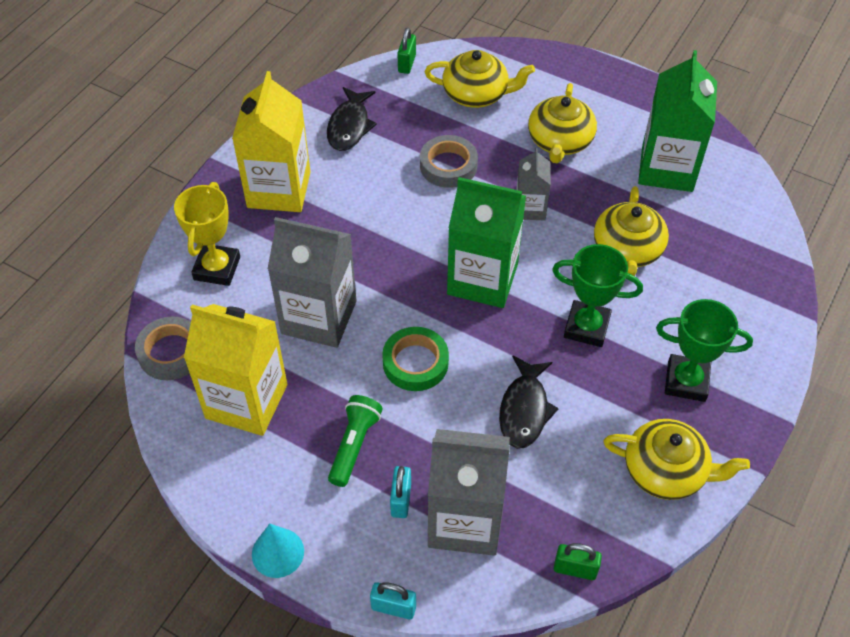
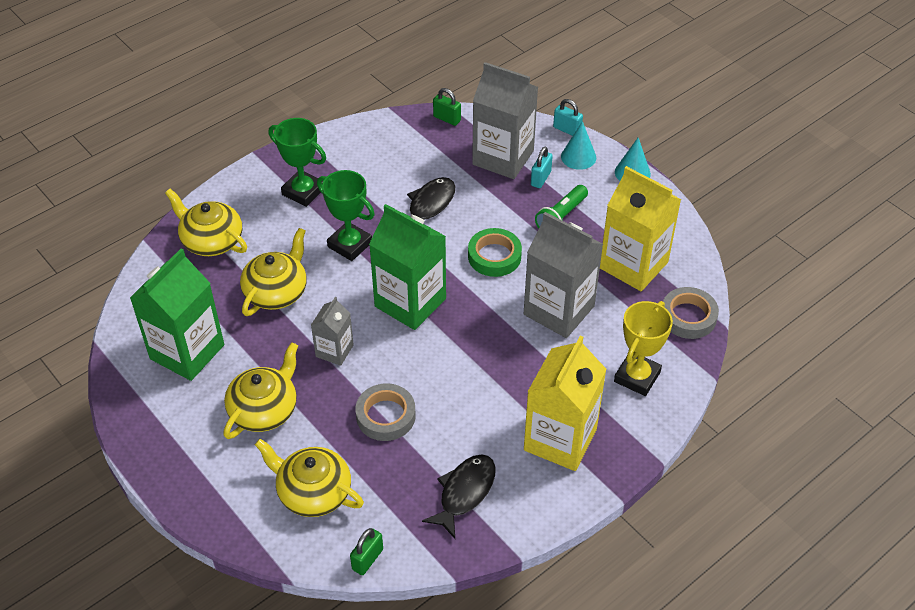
camera: 160 degrees left, 5 degrees down
yellow teapot [603,419,750,500] -> yellow teapot moved to [165,189,247,256]
none -> turquoise cone [561,121,596,170]

